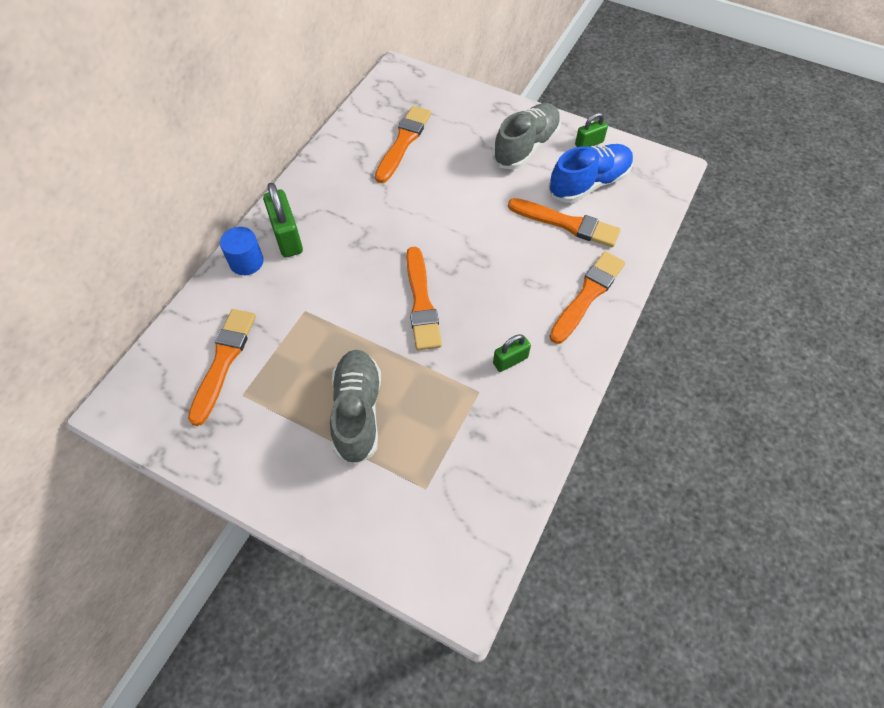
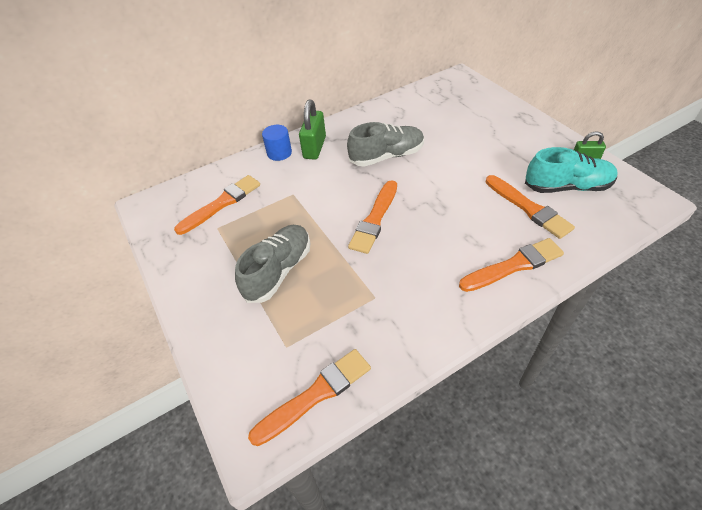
camera: 35 degrees right, 10 degrees down
orange brush [375,106,431,183] -> orange brush moved to [248,349,371,446]
grey shoe [493,103,561,170] -> grey shoe moved to [347,122,424,166]
green padlock [493,334,531,372] -> none
blue shoe [549,144,633,203] -> turquoise shoe [525,147,618,193]

